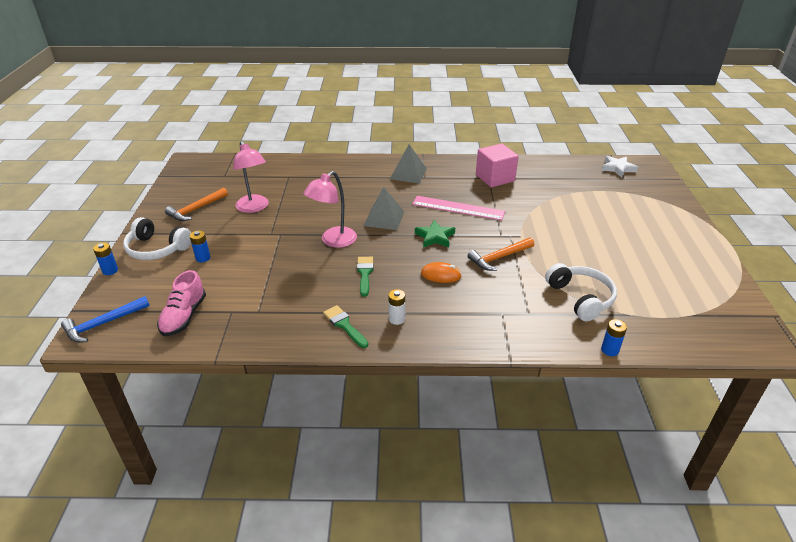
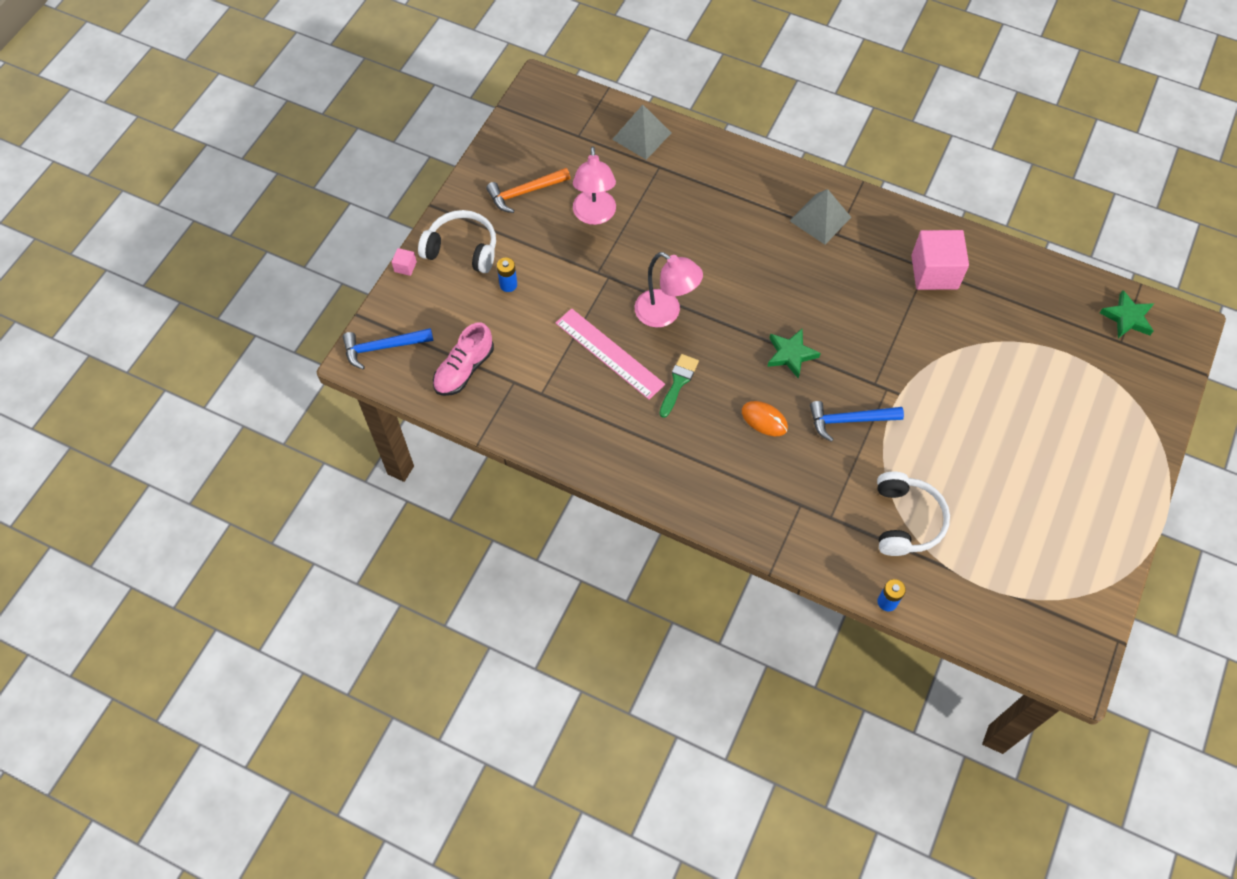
camera: 25 degrees right, 25 degrees up
blue battery [93,243,118,275] -> pink cube [392,248,417,276]
white headphones [123,217,191,260] -> white headphones turned 150 degrees clockwise [418,210,496,273]
pink lamp [303,171,357,248] -> pink lamp turned 120 degrees counterclockwise [635,252,703,327]
green brush [323,305,368,348] -> none
grey pyramid [364,187,404,230] -> grey pyramid moved to [612,105,671,160]
white battery [388,289,405,325] -> none
pink ruler [412,196,505,220] -> pink ruler moved to [556,308,665,400]
orange hammer [467,237,534,271] -> blue hammer [810,401,904,442]
white star [602,156,638,178] -> green star [1100,290,1154,338]

